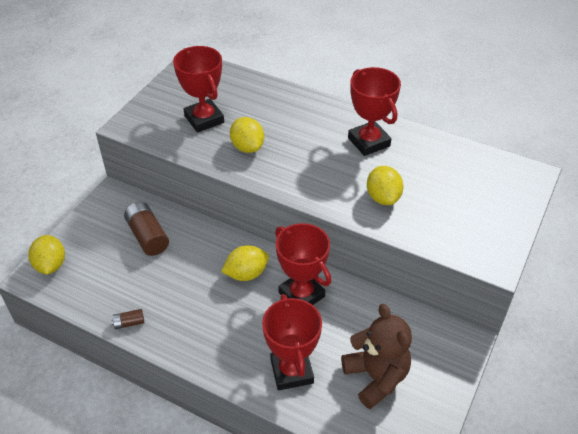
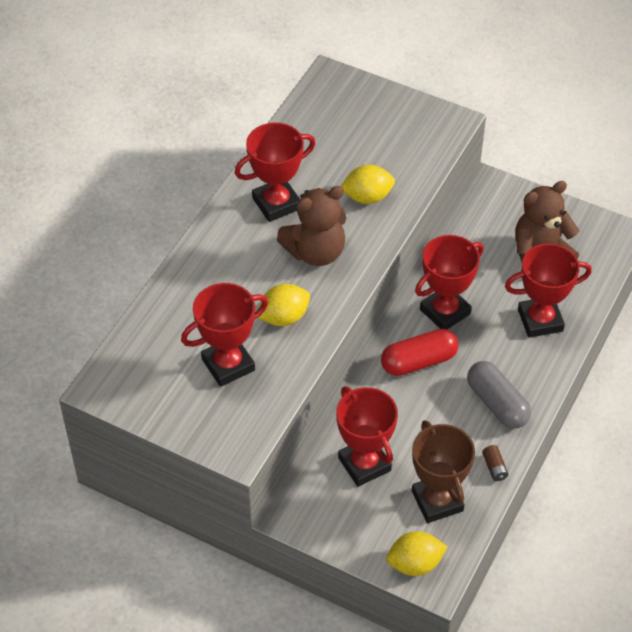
camera: 90 degrees left, 5 degrees up
brown battery [124,202,169,256] -> red trophy [336,386,398,487]
yellow lemon [221,245,269,281] -> red capsule [381,329,458,376]
none -> brown teddy bear [277,186,346,266]
none -> brown trophy [412,420,475,523]
none -> grey capsule [467,361,531,429]

